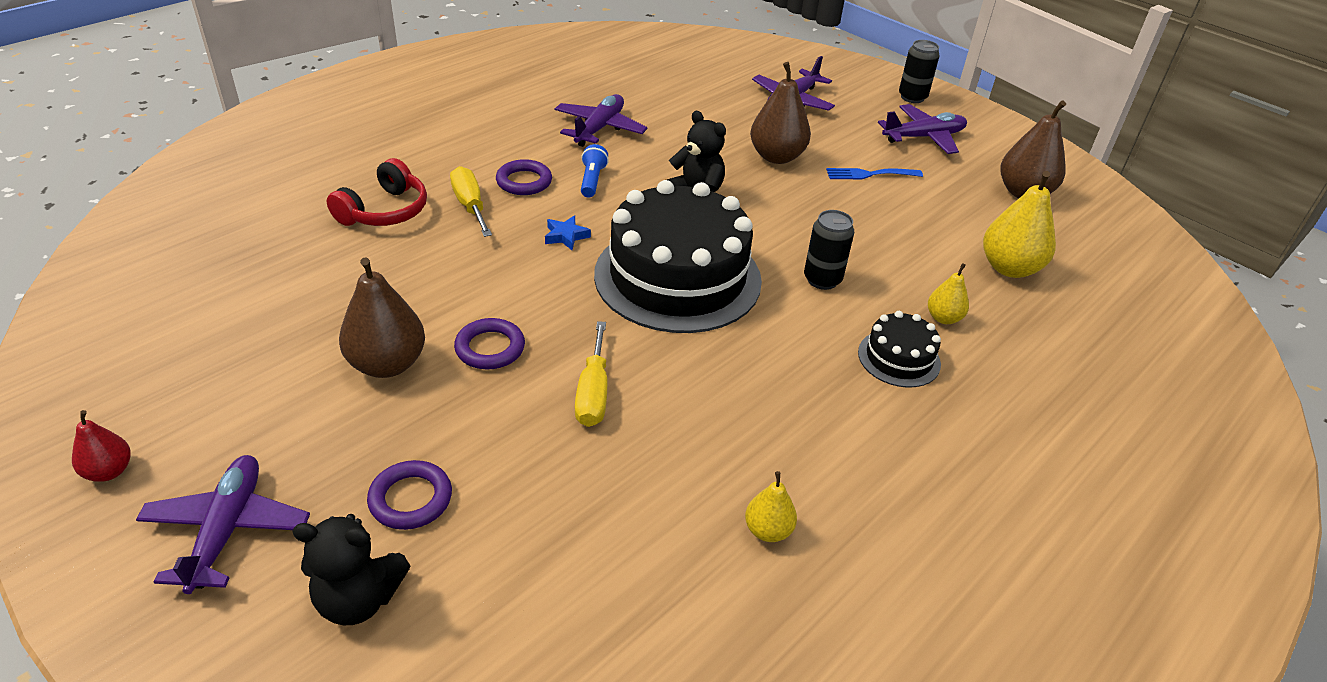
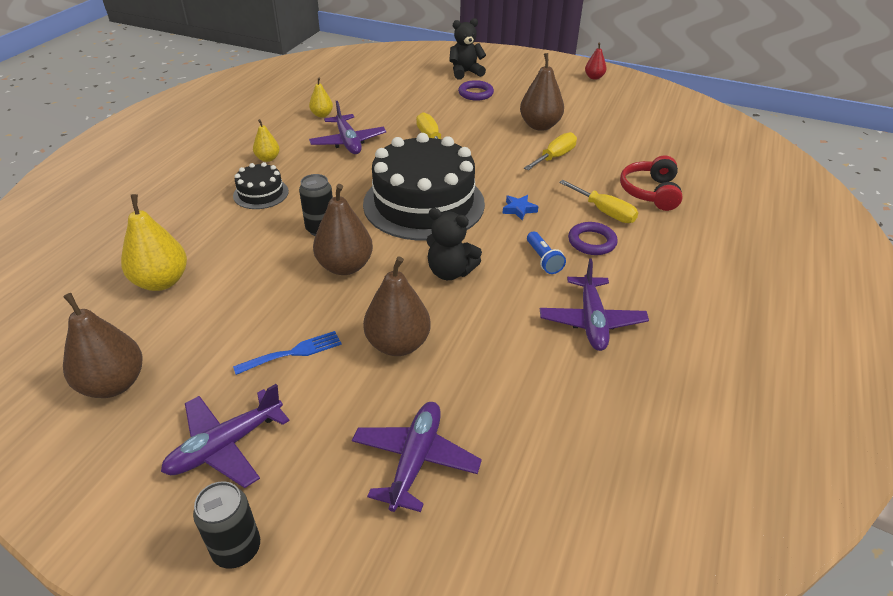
camera: 160 degrees right, 0 degrees up
purple plane [136,455,310,594] -> purple plane moved to [309,101,386,154]
purple ring [454,318,525,369] -> none
yellow pear [928,263,969,324] -> yellow pear moved to [253,119,280,162]
none -> brown pear [313,184,373,275]
none -> yellow screwdriver [524,132,577,170]

